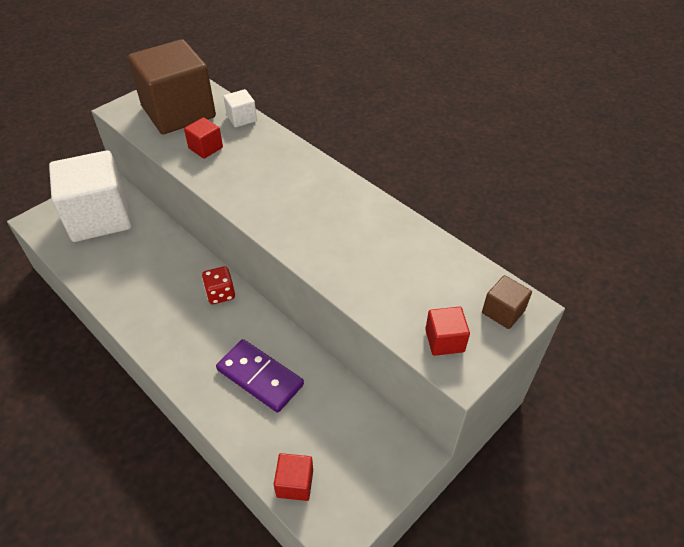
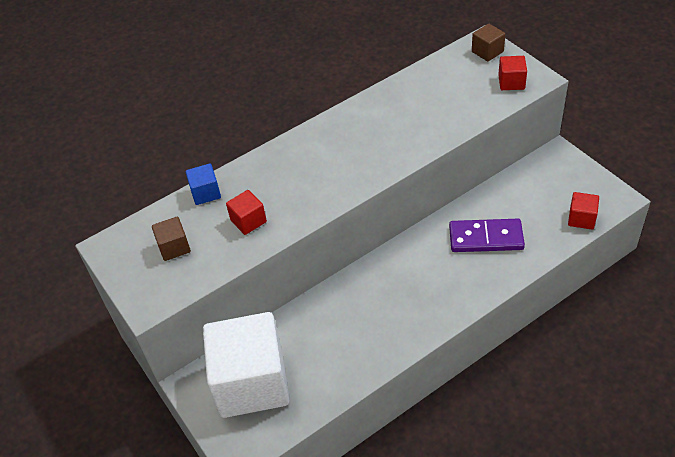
camera: 75 degrees left, 0 degrees up
brown cube [128,39,216,134] -> brown cube [152,217,191,261], size x0.41
red dice [202,266,235,304] -> none
purple domino [216,339,304,413] -> purple domino turned 45 degrees clockwise [449,219,525,252]
white cube [223,89,257,127] -> blue cube [186,164,221,205]

